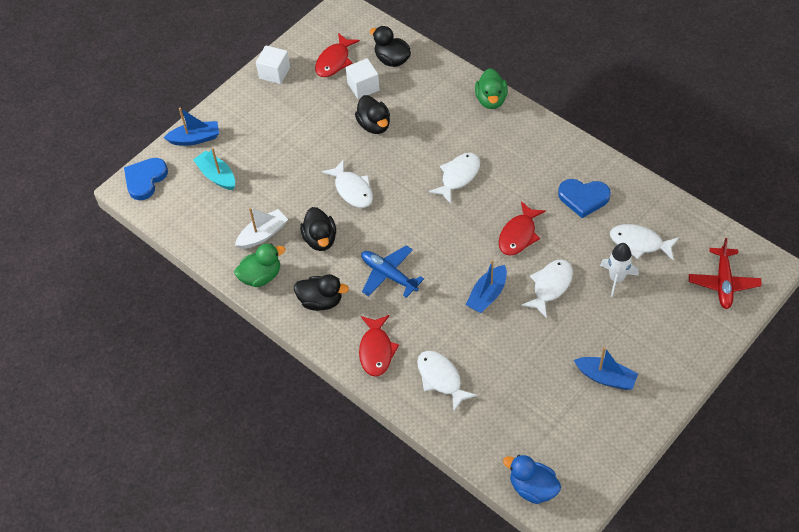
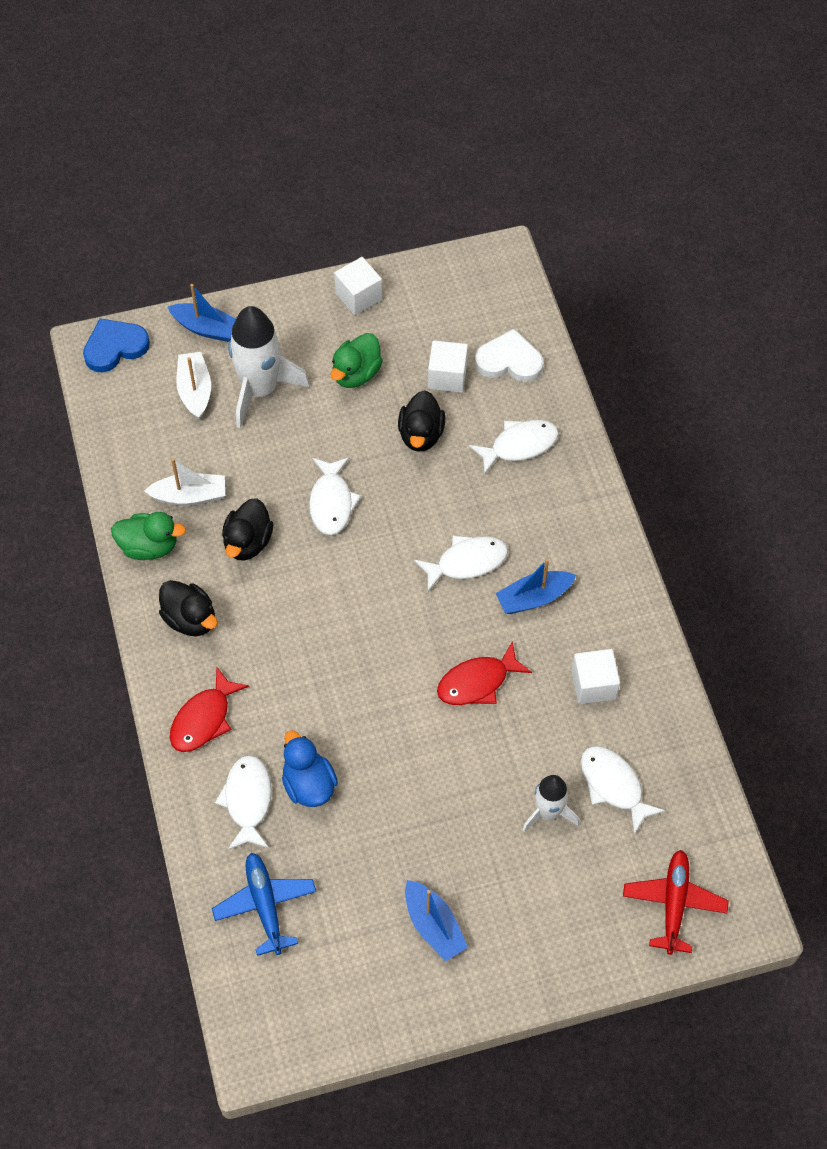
camera: 30 degrees right, 5 degrees up
turquoise boat [193,148,235,190] -> white boat [176,352,211,419]
red fish [315,33,360,77] -> none
blue plane [361,245,424,298] -> blue plane moved to [212,853,316,956]
black duck [369,26,411,67] -> white heart [475,329,544,382]
blue boat [466,260,507,313] -> blue boat moved to [495,559,576,614]
green duck [475,68,508,109] -> green duck moved to [330,333,383,388]
blue duck [503,455,561,504] -> blue duck moved to [282,730,338,807]
white fish [521,259,573,318] -> white fish moved to [469,420,559,474]
blue heart [558,179,611,218] -> white cube [572,649,620,704]
red plane [689,238,762,309] -> red plane turned 150 degrees clockwise [623,850,729,955]
none -> white rocket [228,306,310,428]

